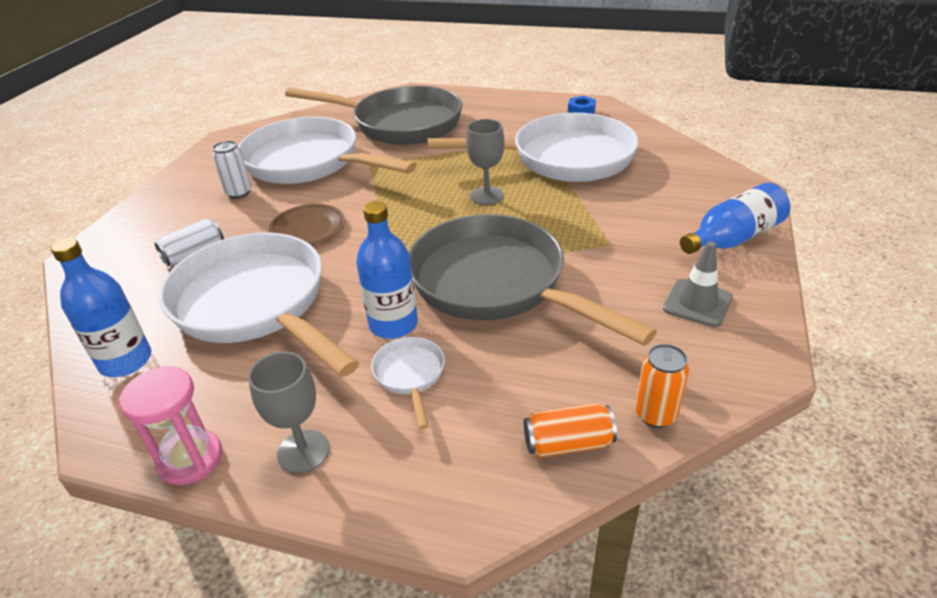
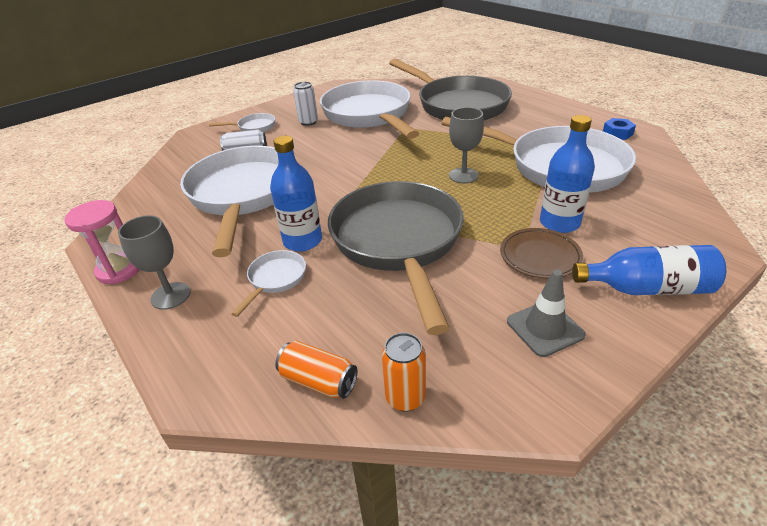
camera: 35 degrees right, 0 degrees up
blue bottle [51,238,151,377] -> blue bottle moved to [540,115,595,233]
brown plate [269,204,345,245] -> brown plate moved to [500,228,583,279]
none -> white pan [209,113,275,132]

